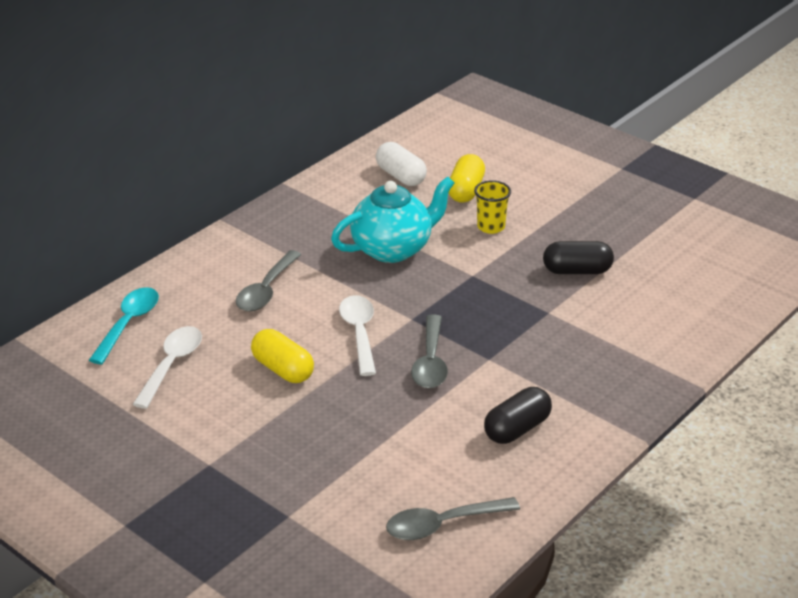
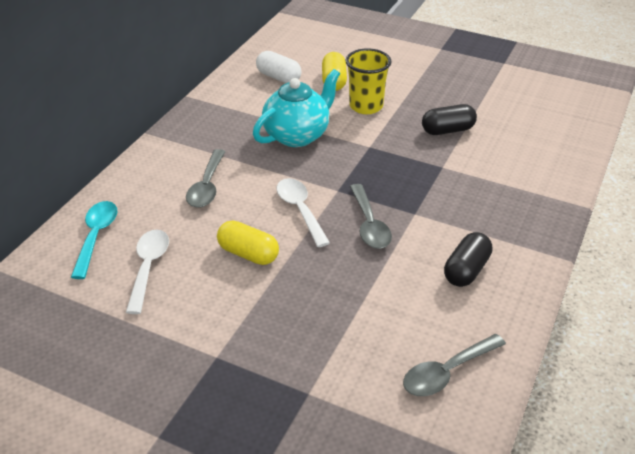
camera: 15 degrees left, 5 degrees up
yellow cup [474,180,511,234] -> yellow cup [345,48,392,114], size x1.50

